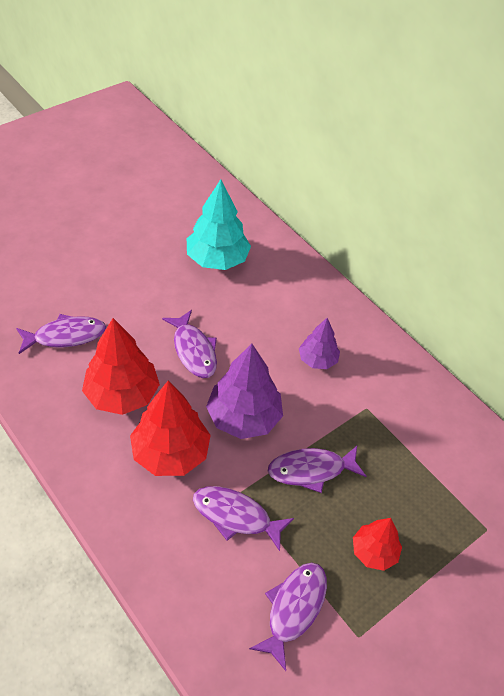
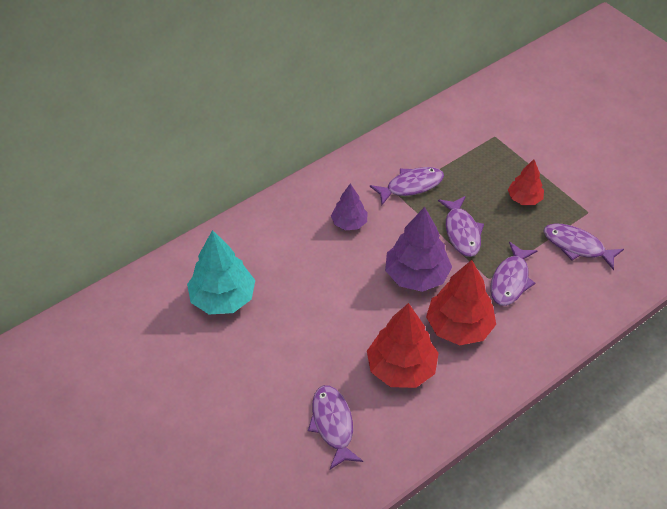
camera: 85 degrees left, 0 degrees up
purple fish [162,310,217,378] -> purple fish moved to [370,167,444,205]

